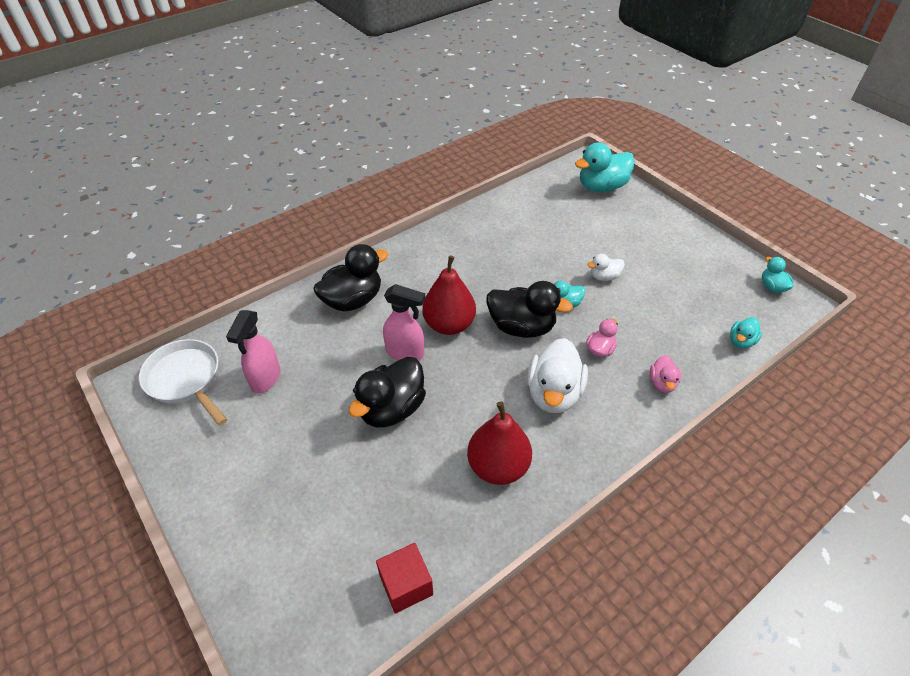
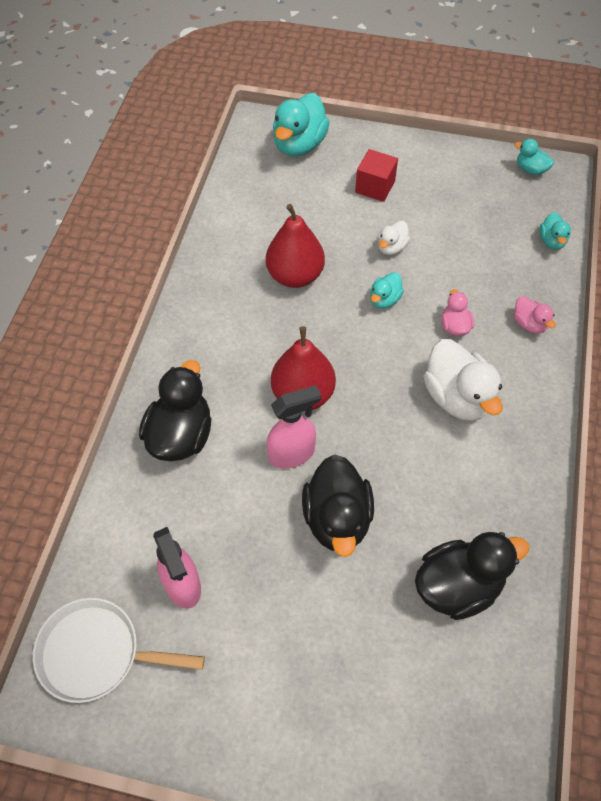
camera: 40 degrees left, 10 degrees up
red cube [376,543,433,614] -> red cube moved to [355,149,398,202]
red pear [467,401,532,485] -> red pear moved to [266,204,325,288]
black duck [486,281,573,338] -> black duck moved to [415,532,530,620]

